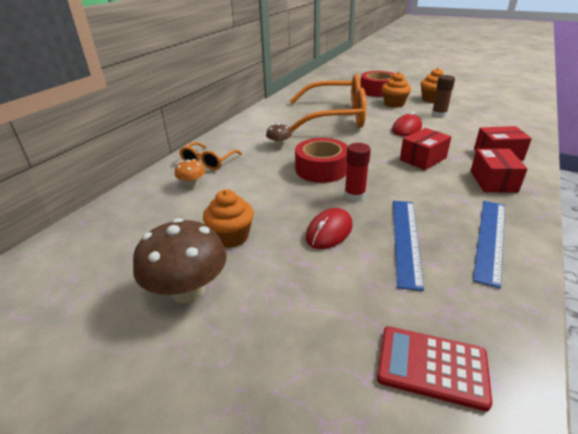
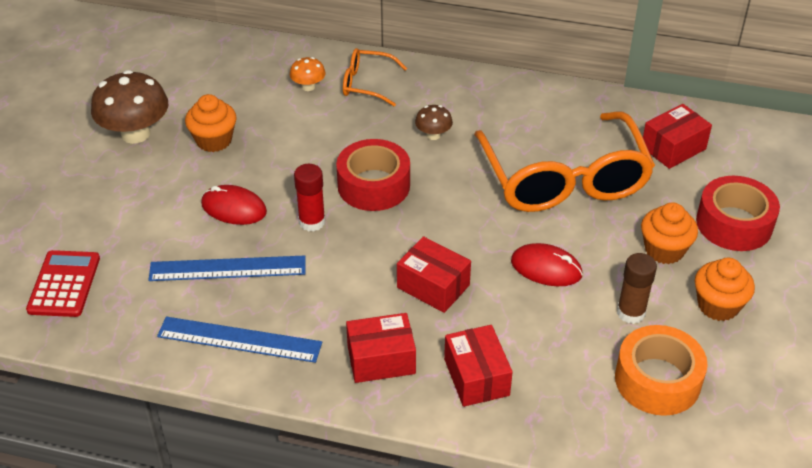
camera: 75 degrees right, 10 degrees up
none -> orange tape [615,325,708,416]
none -> red box [643,104,712,169]

